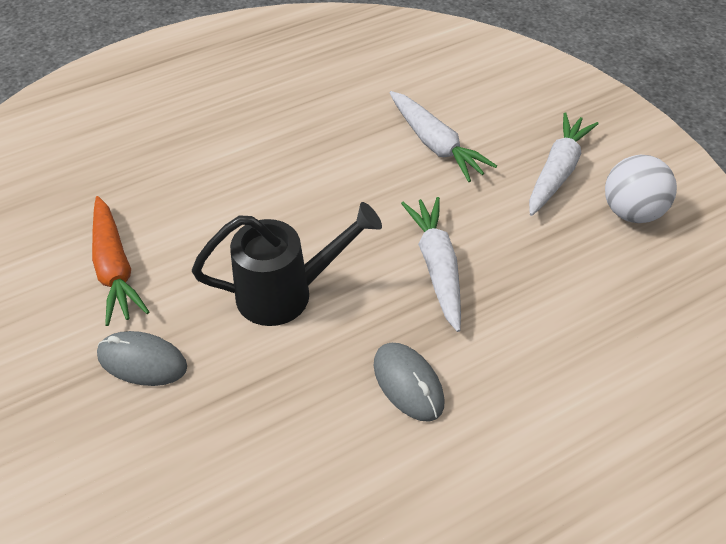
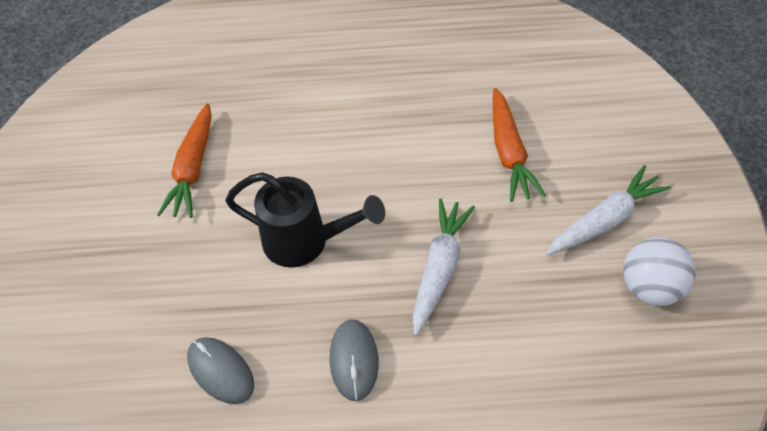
camera: 30 degrees right, 5 degrees up
grey mouse [97,331,187,386] -> grey mouse moved to [187,337,254,404]
white carrot [389,91,497,182] -> orange carrot [493,88,546,202]

